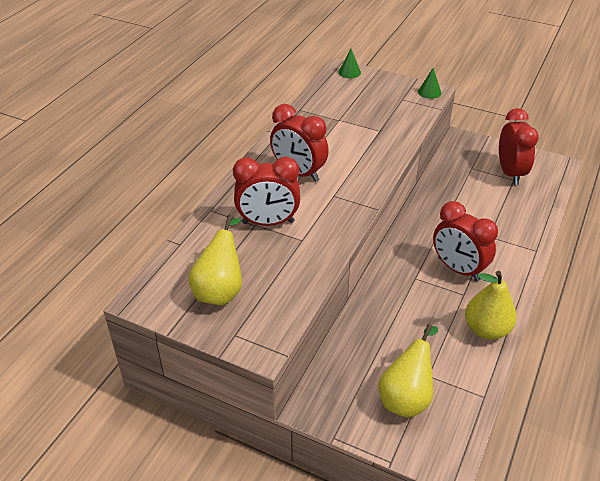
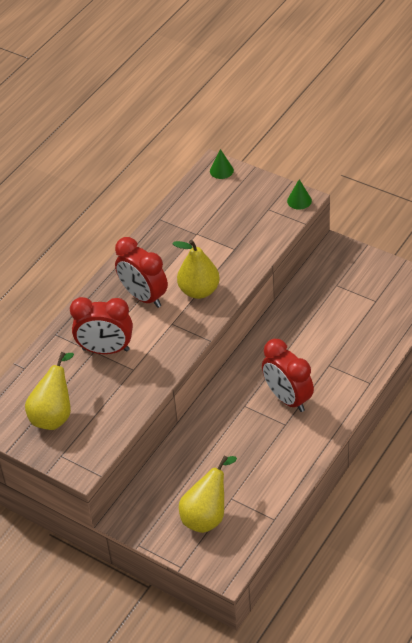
camera: 10 degrees right, 5 degrees up
yellow pear [465,271,517,340] -> yellow pear moved to [172,240,220,299]
red clock [499,108,539,185] -> none

